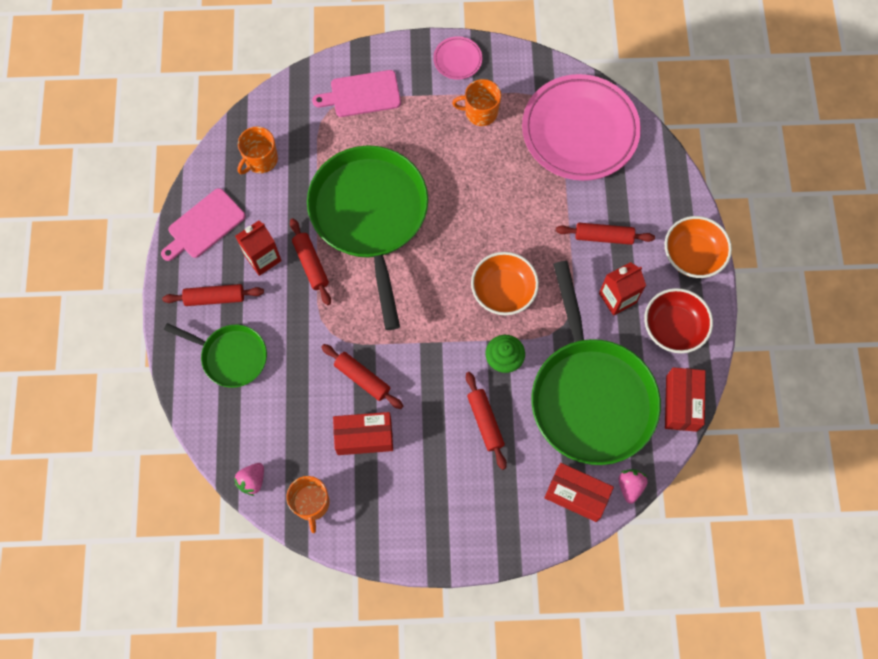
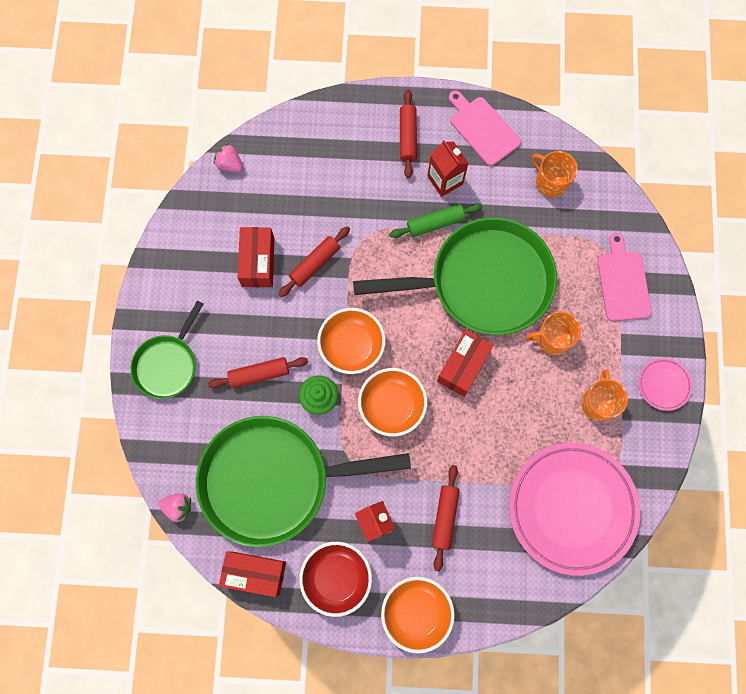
camera: 95 degrees right, 5 degrees up
green pan [164,323,267,388] -> green pan moved to [130,300,203,399]
orange mug [286,476,329,533] -> orange mug moved to [526,311,581,355]
red rolling pin [290,218,331,305] -> green rolling pin [390,203,483,238]
red box [544,463,614,522] -> red box moved to [437,330,494,397]
none -> orange bowl [317,308,386,374]

